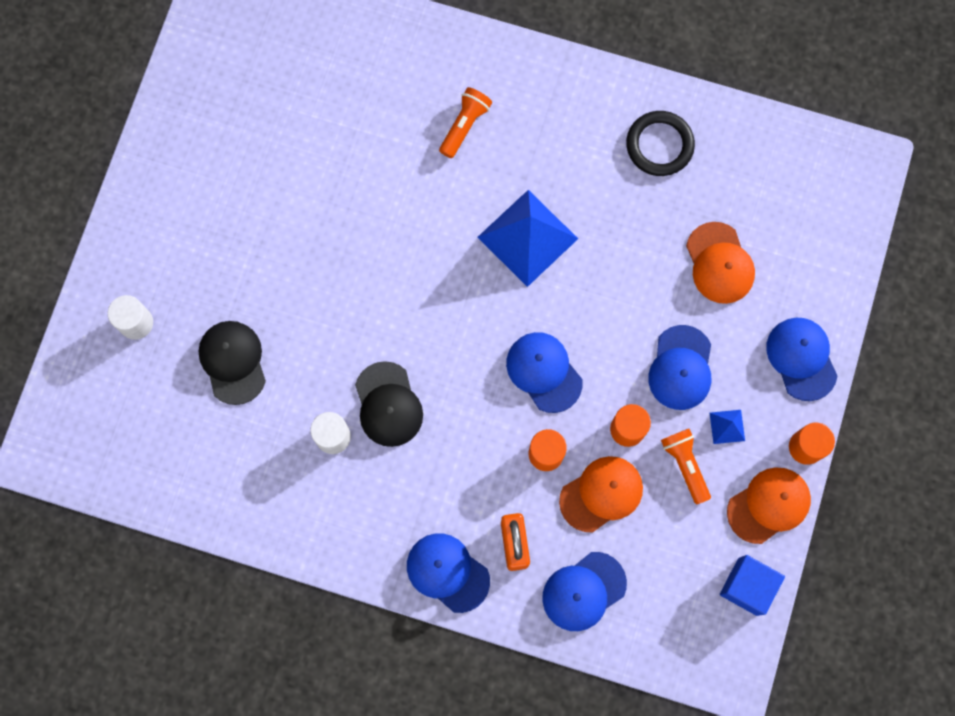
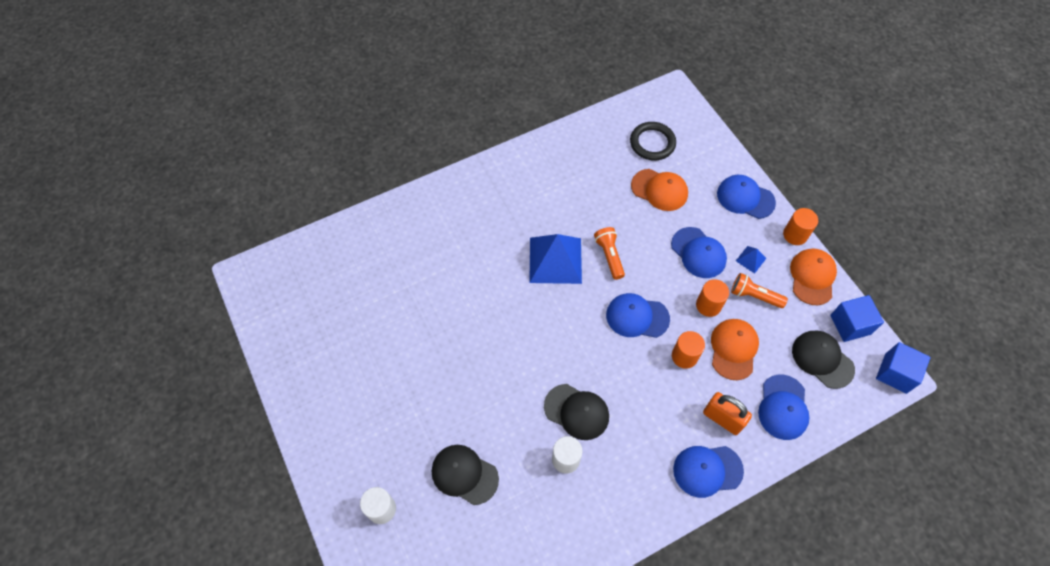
camera: 45 degrees left, 15 degrees down
orange flashlight [439,87,492,158] -> orange flashlight moved to [594,227,625,280]
black ring [626,111,695,176] -> black ring moved to [630,122,676,160]
none -> black cap [792,331,855,389]
none -> blue cube [876,342,931,394]

